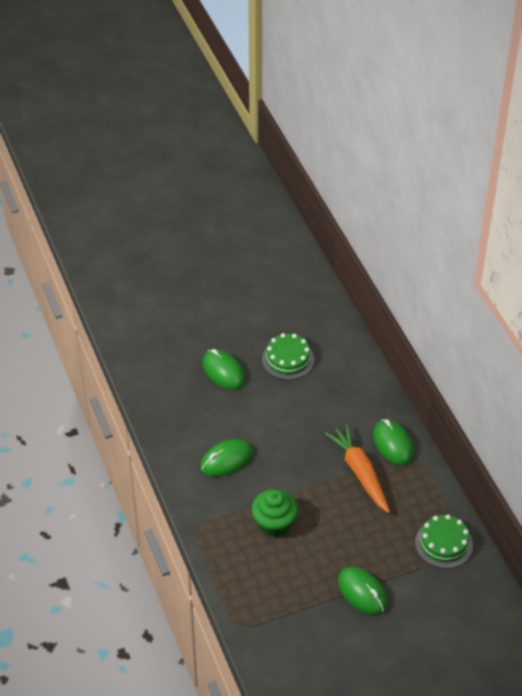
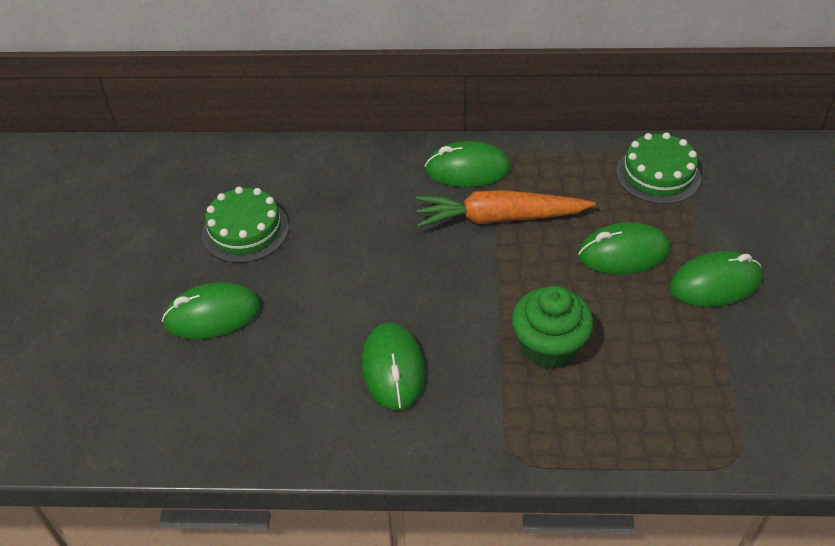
camera: 65 degrees left, 0 degrees up
none -> green mouse [578,222,671,274]

